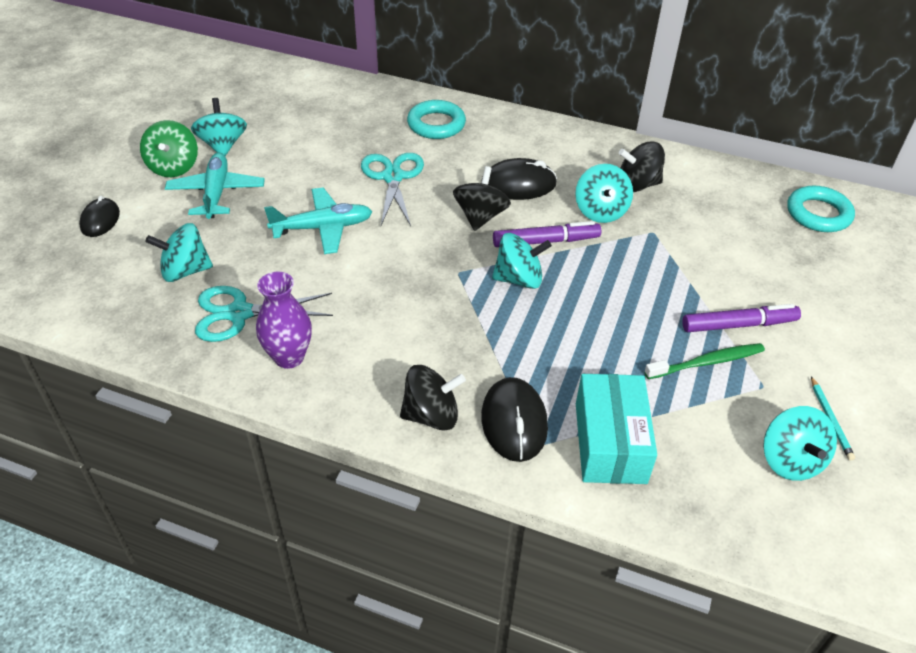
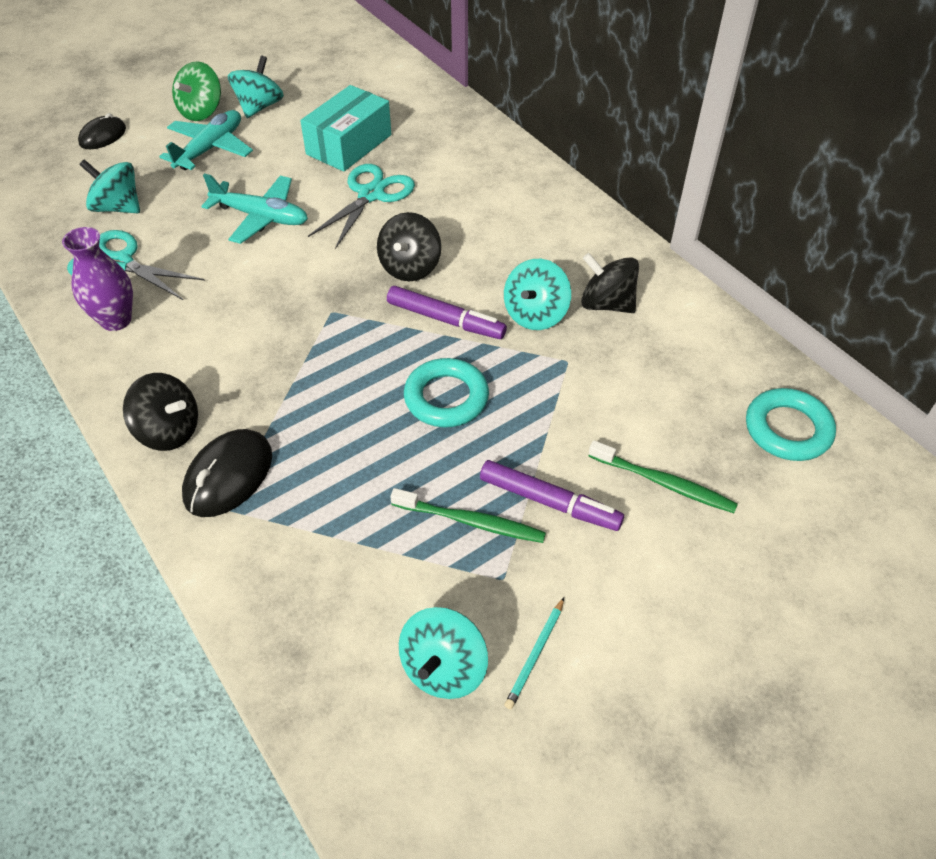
camera: 35 degrees right, 5 degrees up
turquoise ring [407,100,466,139] -> turquoise ring moved to [404,358,489,427]
black spinning top [453,166,511,231] -> black spinning top turned 150 degrees clockwise [377,212,441,281]
black mouse [481,158,557,200] -> none
turquoise spinning top [492,233,552,289] -> none
turquoise box [576,374,657,484] -> turquoise box moved to [300,85,391,172]
none -> green toothbrush [589,440,738,513]

